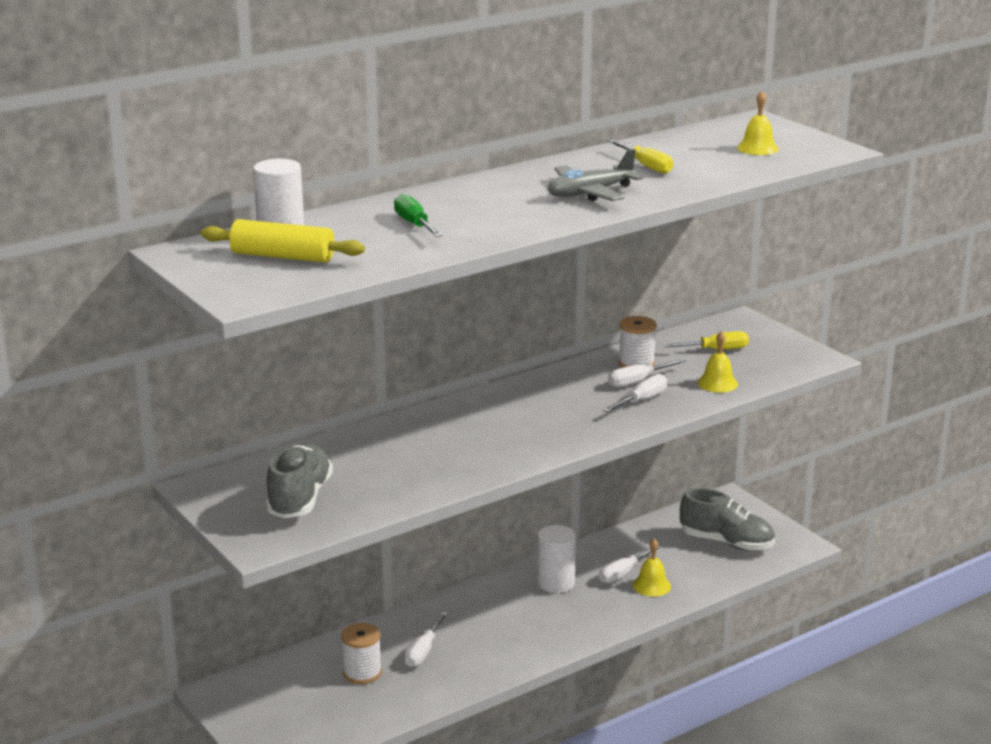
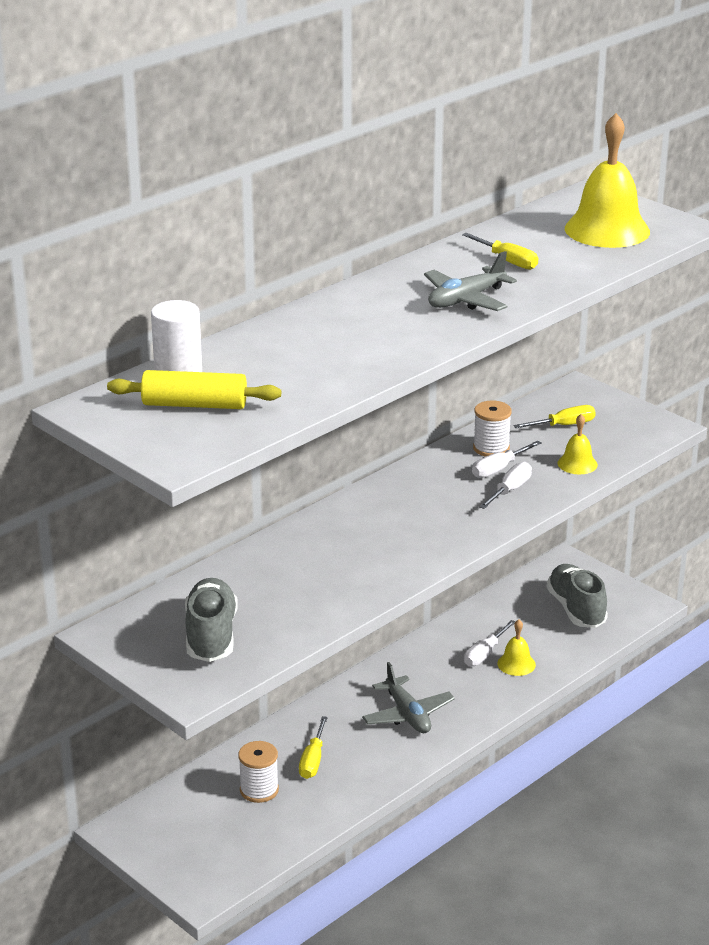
camera: 10 degrees left, 5 degrees up
green screwdriver [394,194,442,237] -> none
white screwdriver [404,612,448,667] -> yellow screwdriver [299,716,328,779]
white cylinder [537,525,576,593] -> none
grey shoe [680,488,775,551] -> grey shoe turned 120 degrees counterclockwise [547,564,608,628]
yellow bell [737,91,779,155] -> yellow bell [565,113,650,248], size x2.06
none -> grey plane [362,662,455,733]

